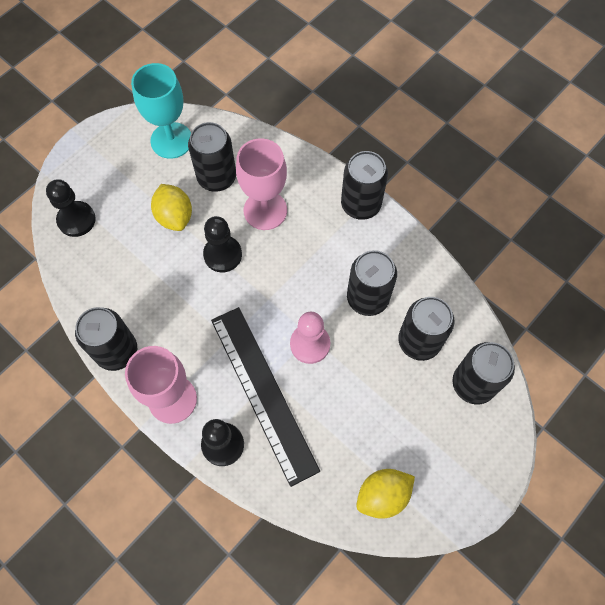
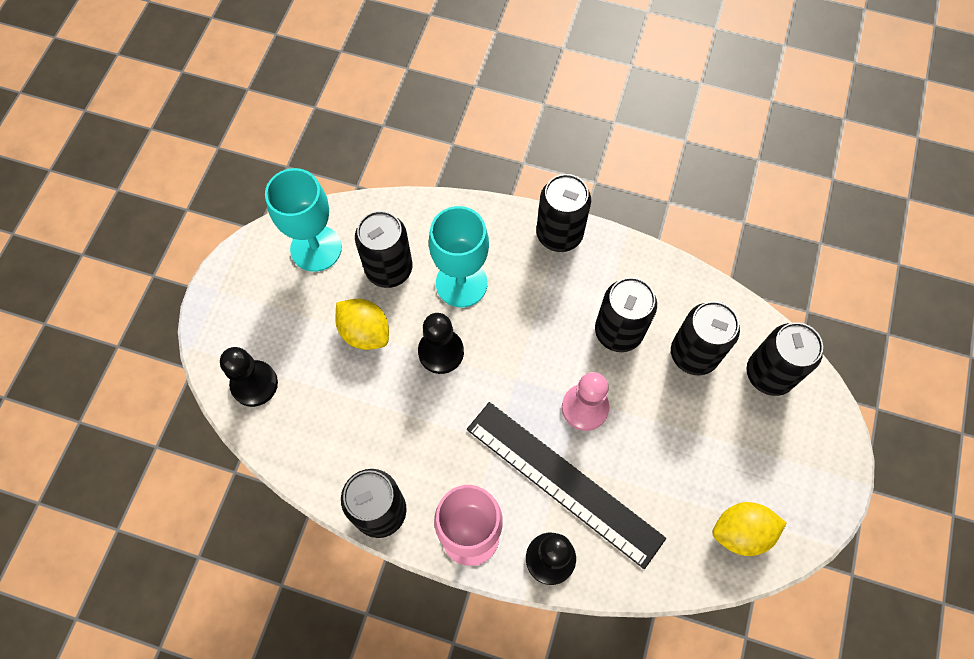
camera: 25 degrees left, 0 degrees up
pink goblet [236,138,287,230] -> turquoise goblet [429,206,489,307]
yellow lemon [356,469,415,519] -> yellow lemon turned 45 degrees clockwise [712,502,787,556]

